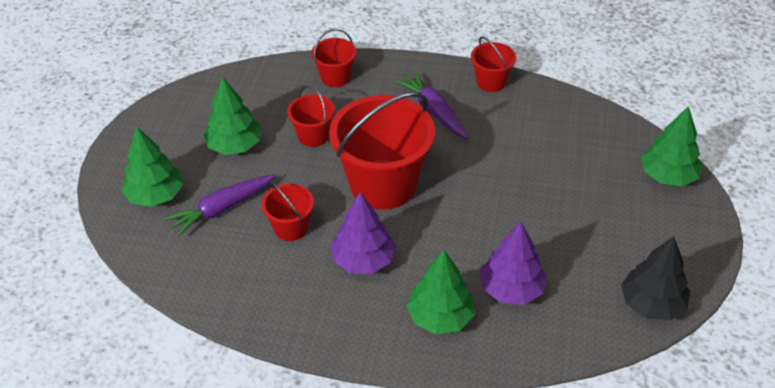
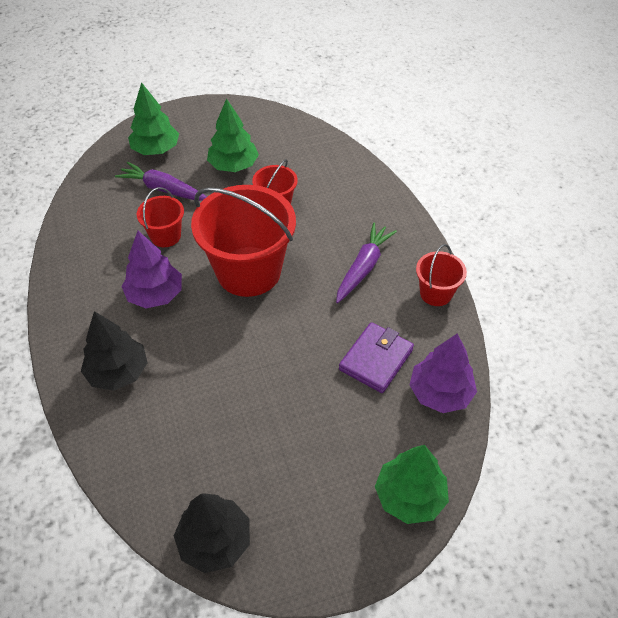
camera: 60 degrees right, 5 degrees up
red bucket [311,29,356,87] -> none
green tree [406,250,475,334] -> black tree [81,311,147,391]
purple tree [480,222,547,305] -> purple tree moved to [409,333,477,413]
none -> purple wallet [339,322,414,393]

